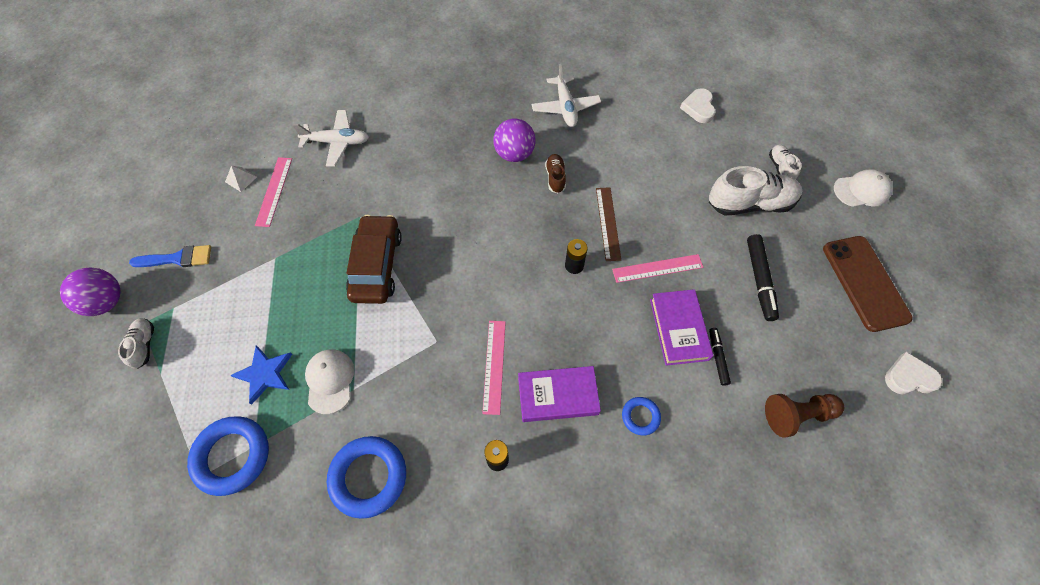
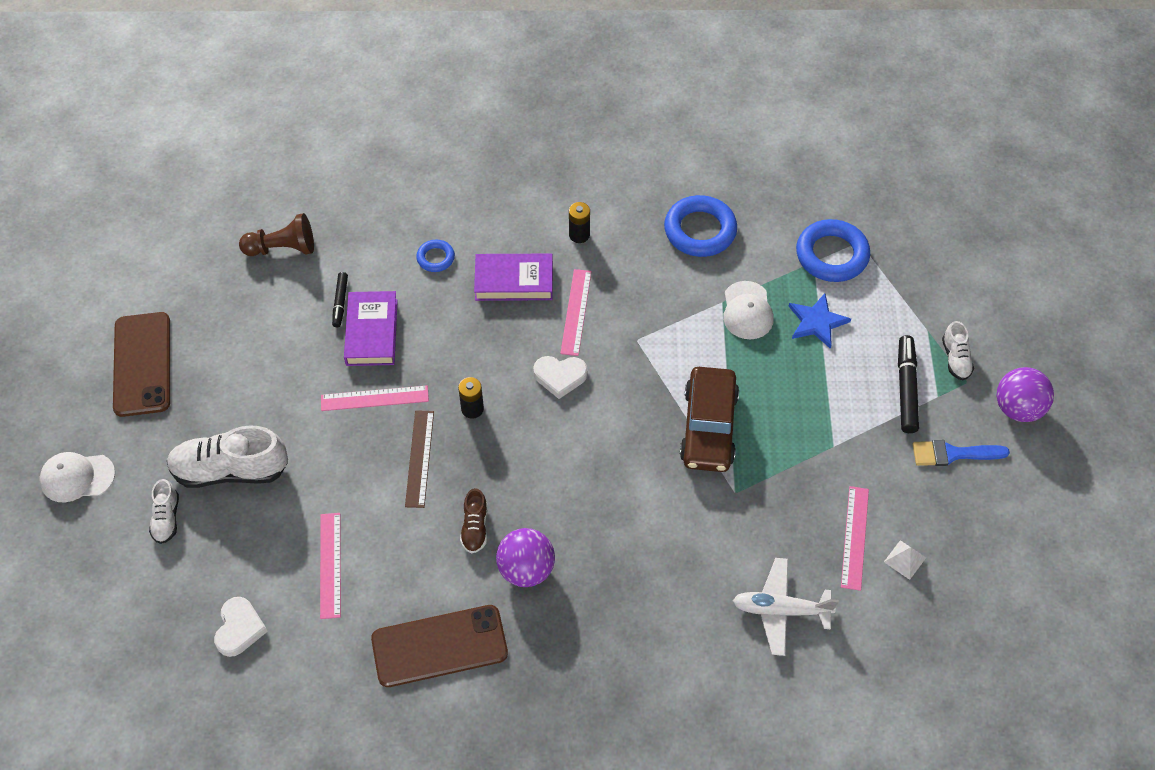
camera: 175 degrees left, 5 degrees down
white plane [532,64,601,127] -> brown phone [371,605,508,687]
black marker [747,234,779,321] -> black marker moved to [898,335,919,433]
white heart [885,352,942,395] -> white heart moved to [533,356,588,399]
none -> pink ruler [320,513,341,619]

